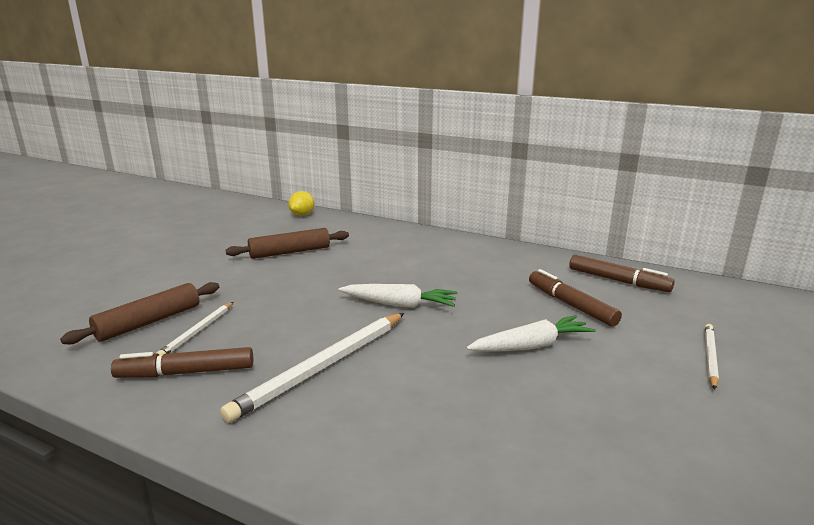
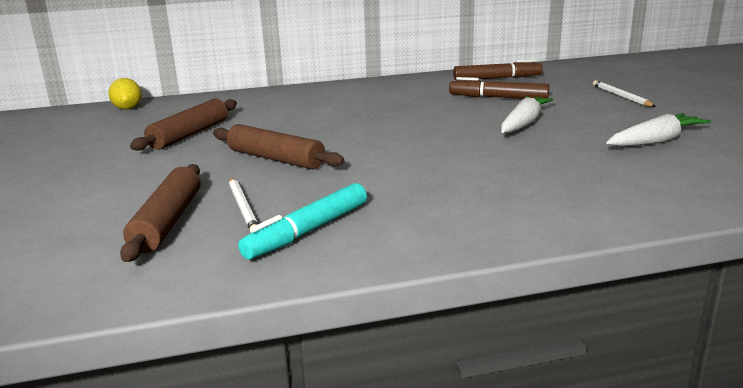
camera: 40 degrees left, 0 degrees up
brown marker [111,347,253,378] -> turquoise marker [238,183,367,260]
white pencil [220,313,404,423] -> none
white carrot [339,284,457,308] -> white carrot moved to [606,113,711,146]
none -> brown rolling pin [213,124,345,169]

